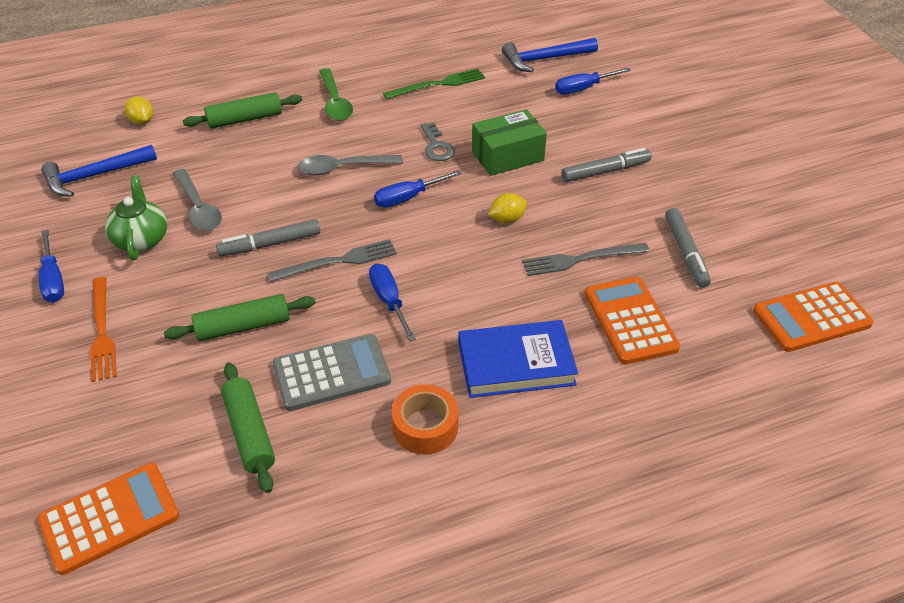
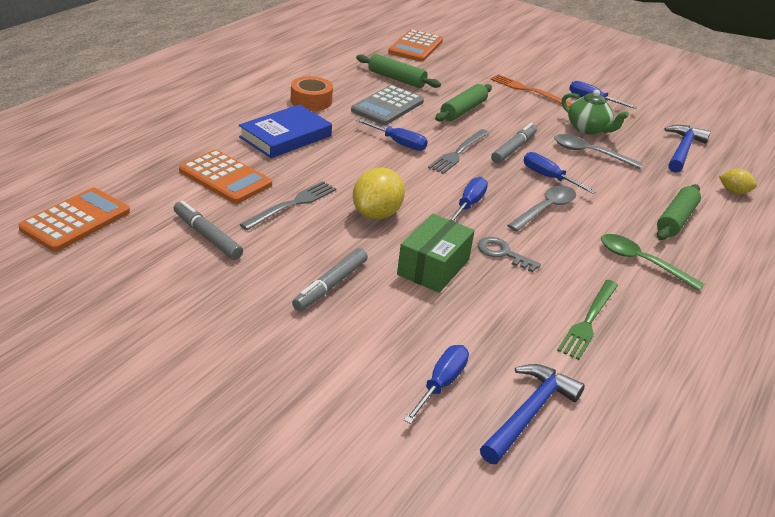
camera: 140 degrees right, 10 degrees down
yellow lemon [488,193,527,224] -> yellow lemon [353,167,405,220], size x1.75
none -> blue screwdriver [524,152,596,194]

